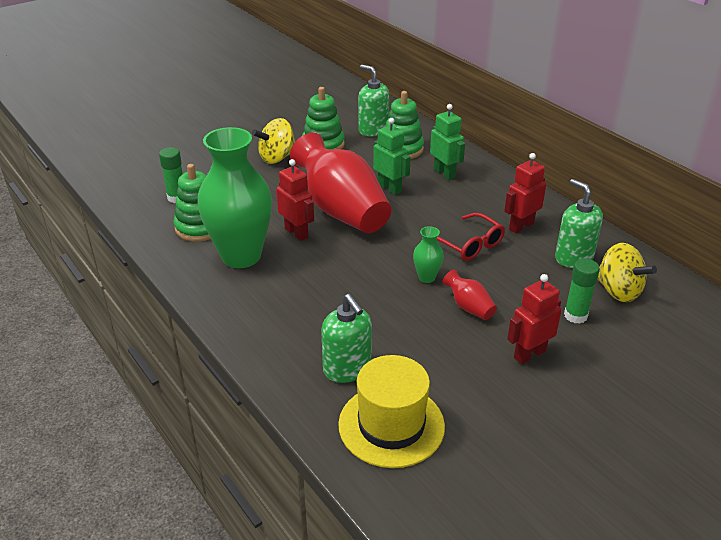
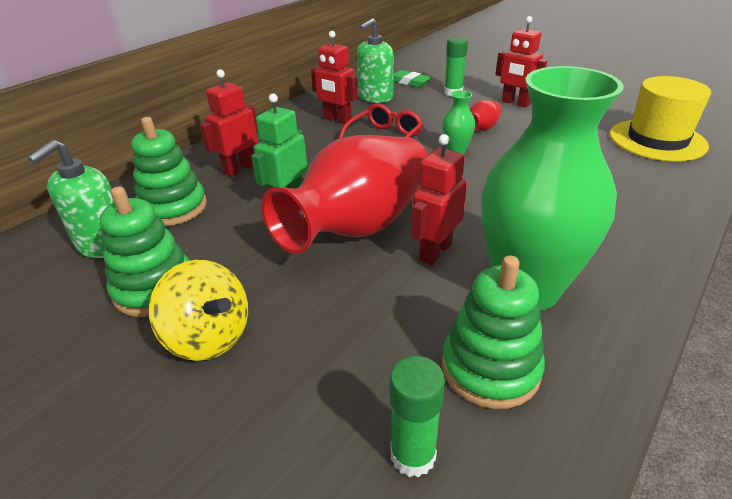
camera: 105 degrees left, 0 degrees up
green soap dispenser [321,294,372,383] -> none
green robot [430,104,465,180] -> red robot [199,69,258,177]
yellow spinning top [598,243,657,302] -> green eraser [393,70,432,87]

